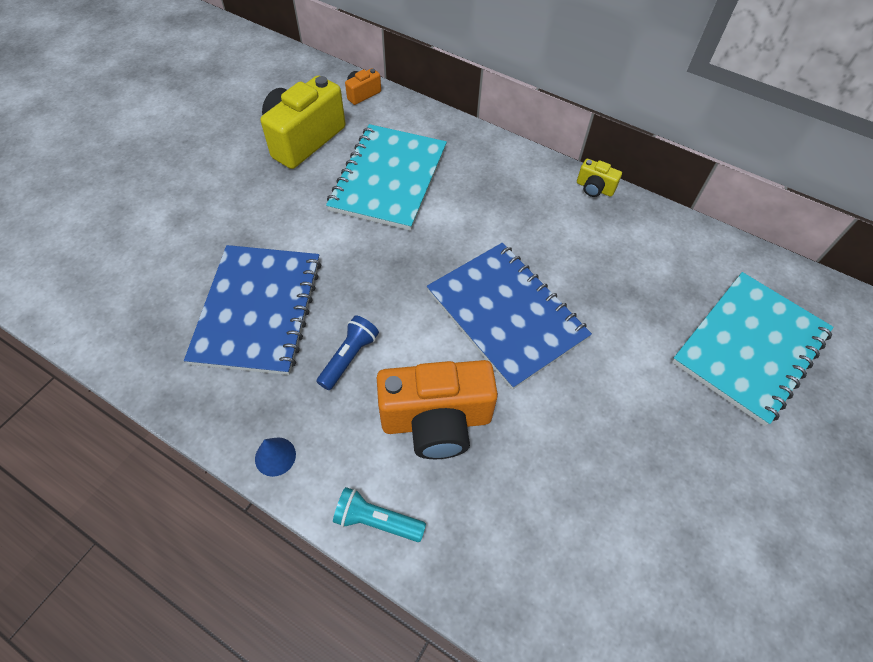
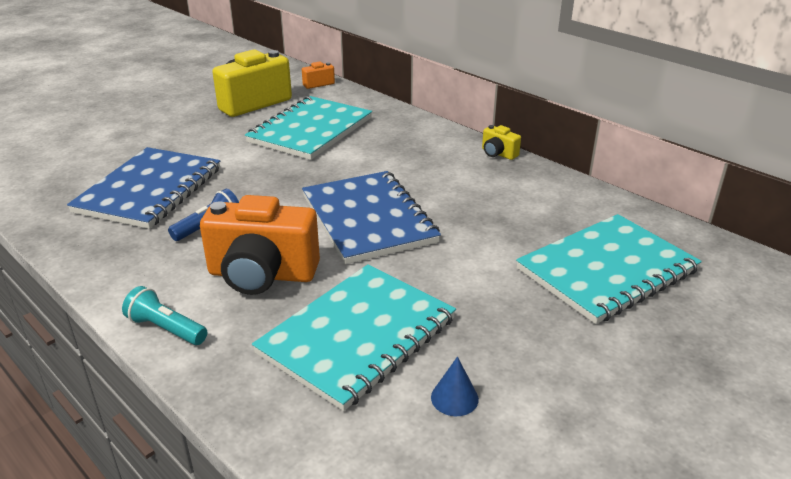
camera: 15 degrees right, 25 degrees down
blue cone [255,437,296,477] -> blue cone moved to [431,357,479,416]
none -> turquoise notebook [252,264,456,411]

